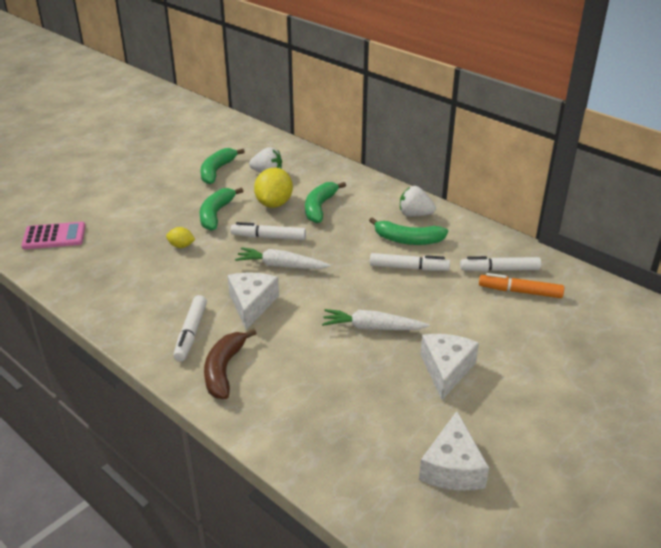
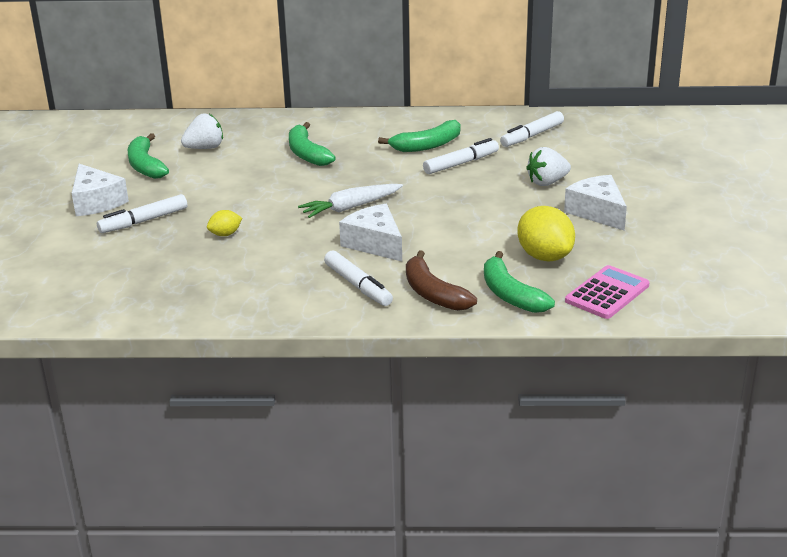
camera: 40 degrees left, 5 degrees down
pink calculator [21,222,85,249] -> pink calculator moved to [565,265,650,319]
green banana [200,187,243,231] -> green banana moved to [484,251,555,313]
white marker [231,222,306,240] -> white marker moved to [97,194,187,233]
yellow lemon [254,168,293,208] -> yellow lemon moved to [517,206,575,261]
white carrot [322,309,430,330] -> none
white strawberry [400,186,436,217] -> white strawberry moved to [526,147,571,186]
white cheese [419,411,489,490] -> white cheese moved to [72,164,129,216]
orange marker [479,273,564,298] -> none

